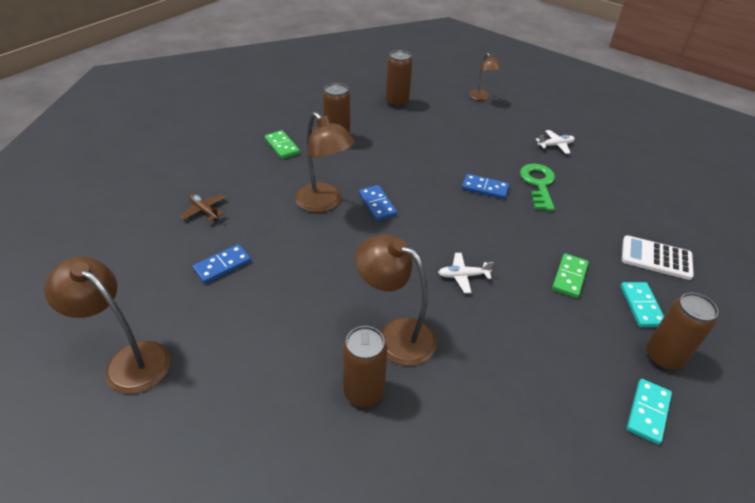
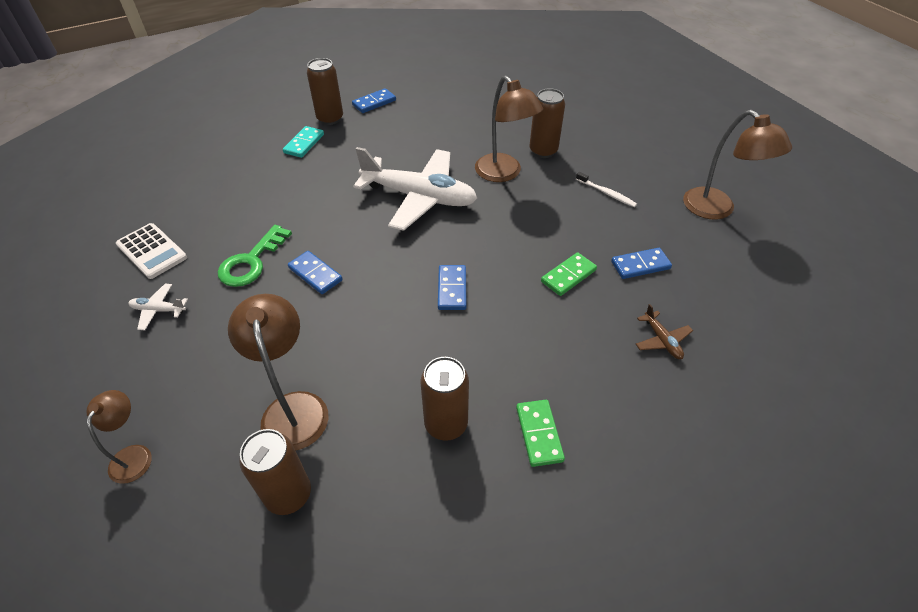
camera: 155 degrees left, 5 degrees up
brown lamp [295,112,355,213] -> brown lamp moved to [228,294,329,450]
white plane [438,253,494,293] -> white plane [353,147,477,231], size x2.50
green domino [552,253,589,298] -> green domino moved to [541,252,597,296]
white calculator [622,235,694,280] -> white calculator moved to [116,223,187,279]
turquoise domino [627,379,672,445] -> blue domino [352,88,396,113]
none -> white toothbrush [576,172,637,207]

